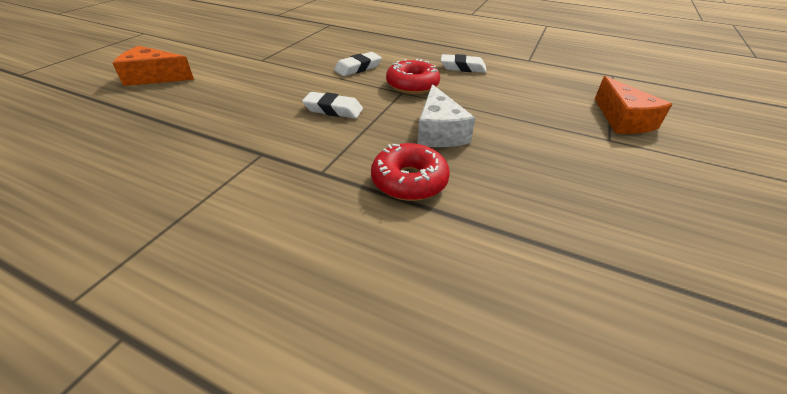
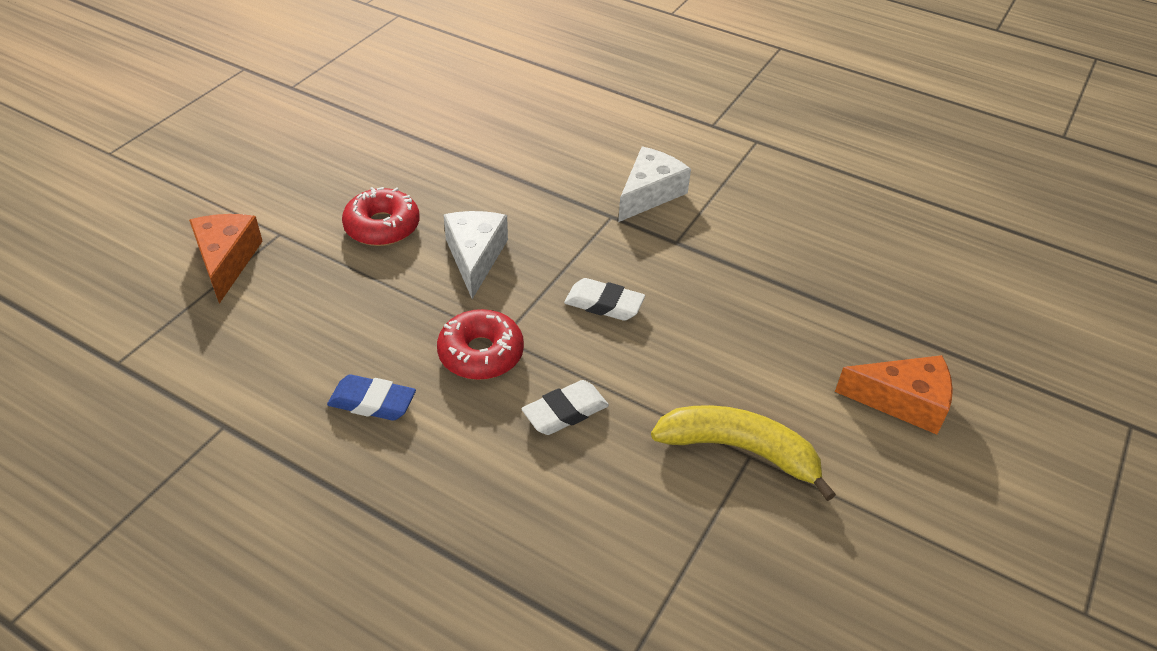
camera: 175 degrees left, 5 degrees up
red donut [371,143,450,201] -> red donut moved to [342,187,420,246]
white eraser [441,54,486,73] -> blue eraser [327,374,416,421]
none -> white cheese [618,147,691,222]
none -> yellow banana [651,405,836,501]

